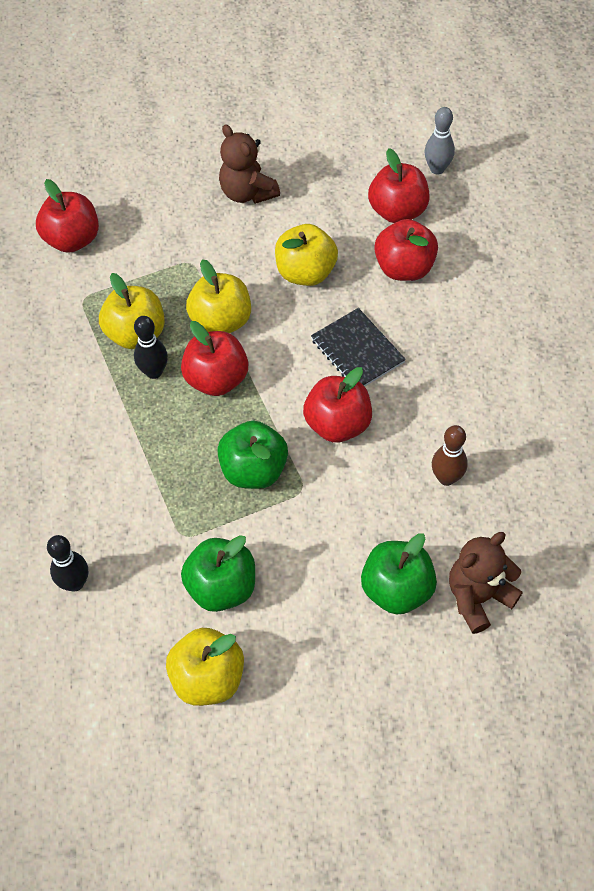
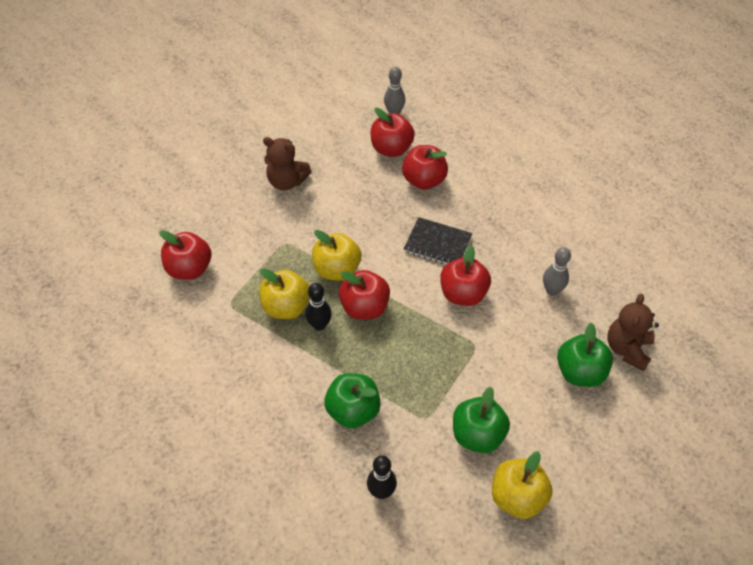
camera: 35 degrees left, 5 degrees down
green apple [217,421,288,489] -> green apple moved to [324,373,381,428]
yellow apple [275,224,338,286] -> none
brown bowling pin [432,425,468,486] -> grey bowling pin [543,247,571,296]

